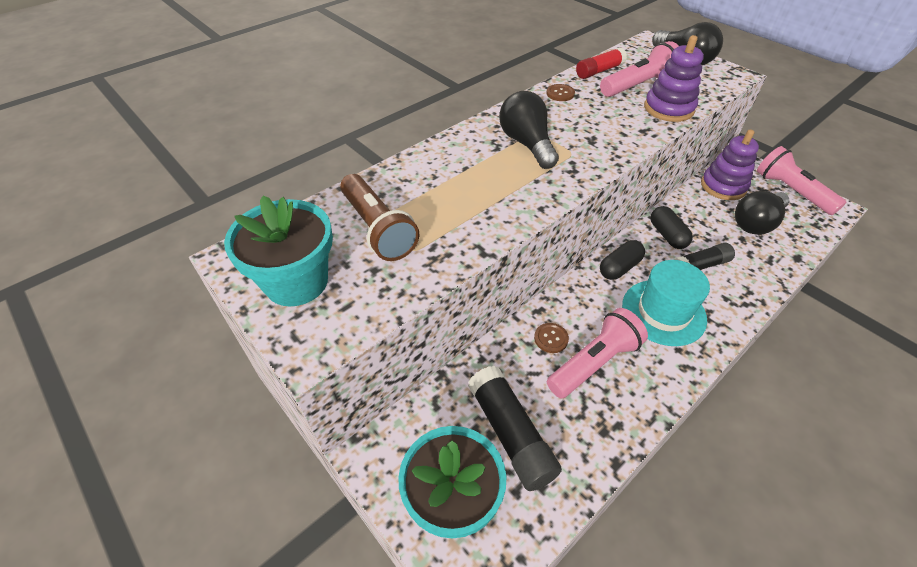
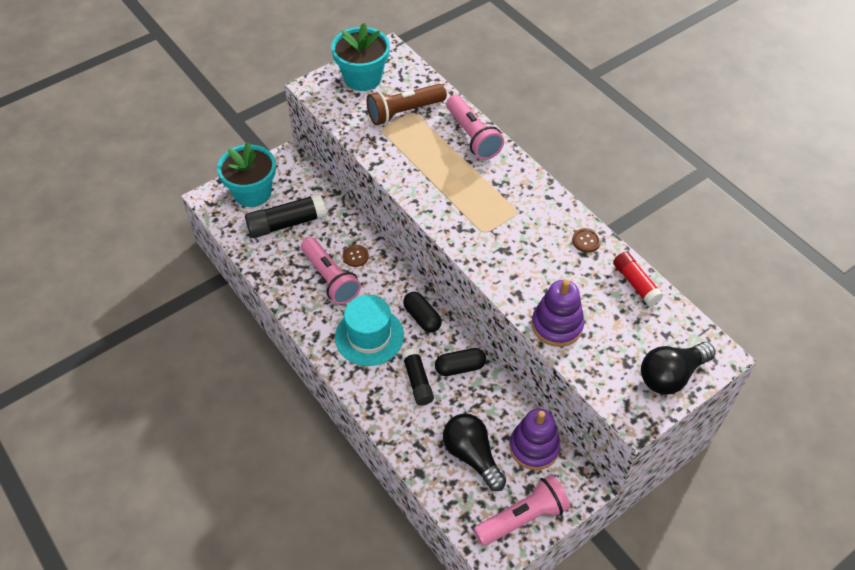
camera: 95 degrees right, 5 degrees up
black light bulb [499,91,559,169] -> none
pink flashlight [600,41,678,97] -> pink flashlight moved to [446,95,504,160]

